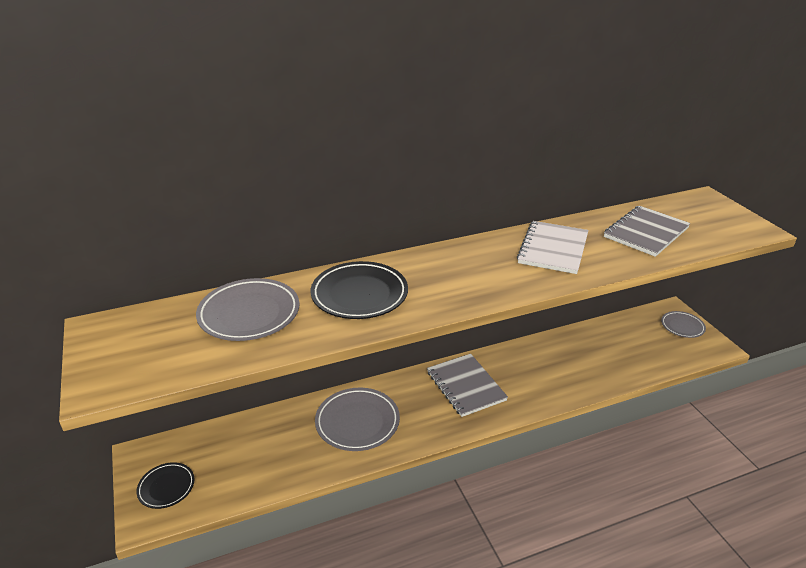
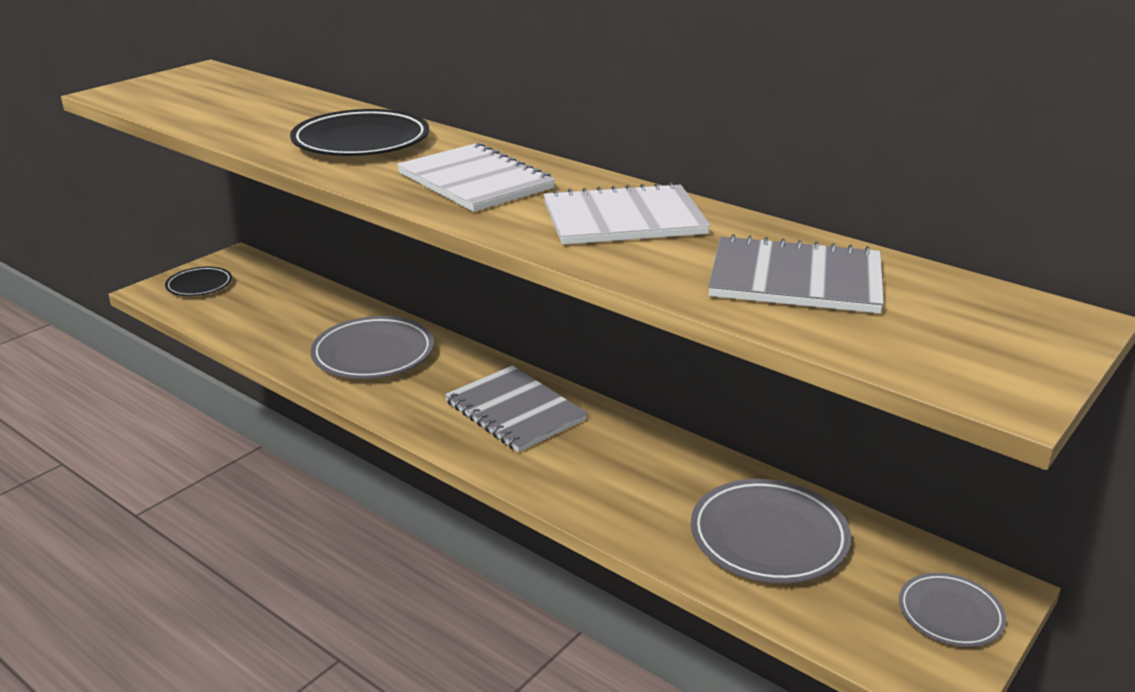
camera: 60 degrees right, 5 degrees down
grey plate [196,278,300,341] -> grey plate moved to [691,479,851,583]
grey notebook [427,354,508,417] -> grey notebook turned 75 degrees counterclockwise [445,365,587,452]
none -> white notebook [397,143,555,212]

